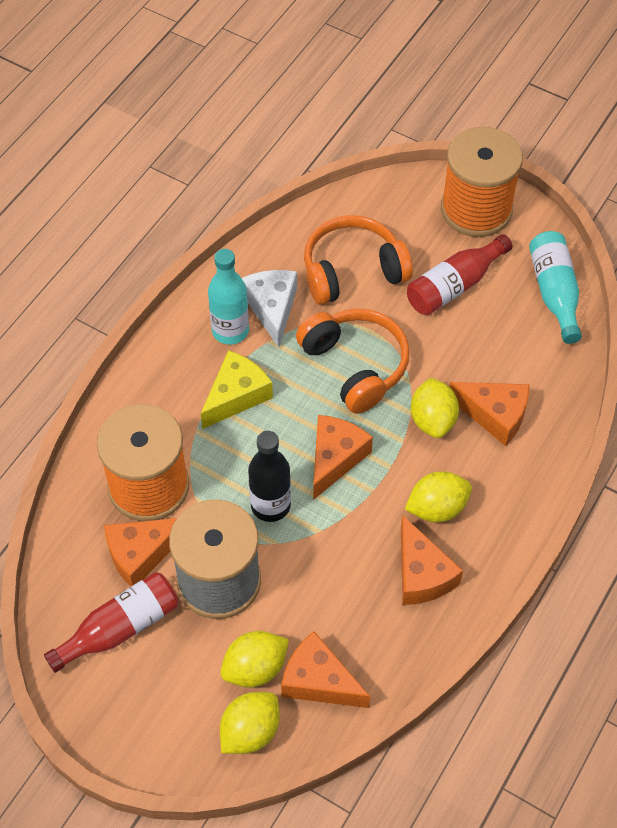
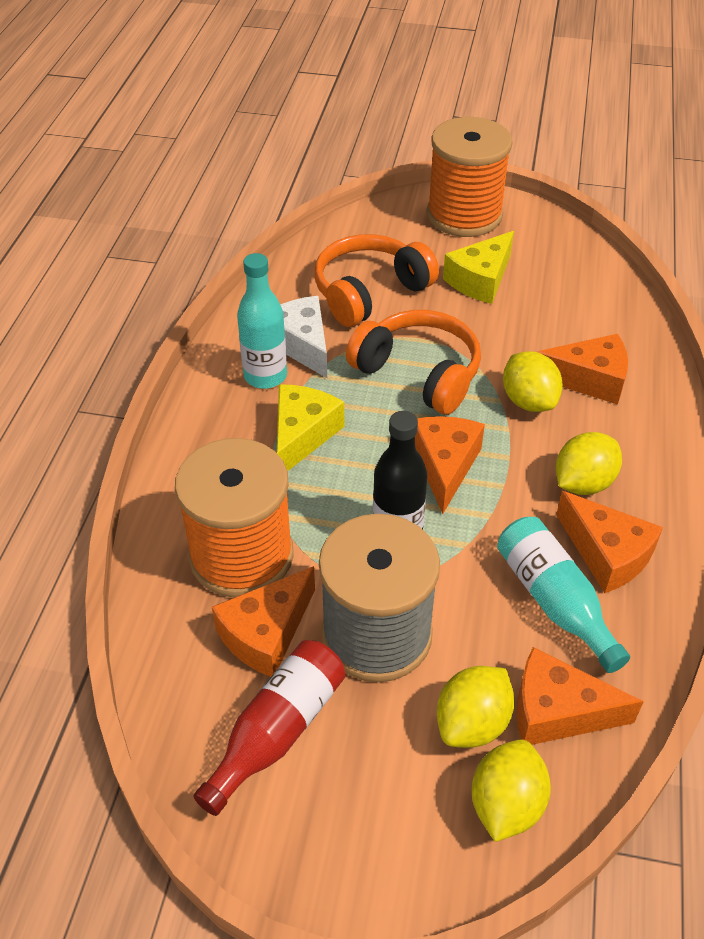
camera: 20 degrees left, 10 degrees down
red bottle [407,234,512,315] -> yellow cheese [443,231,514,304]
turquoise bottle [529,231,582,344] -> turquoise bottle moved to [497,517,630,673]

